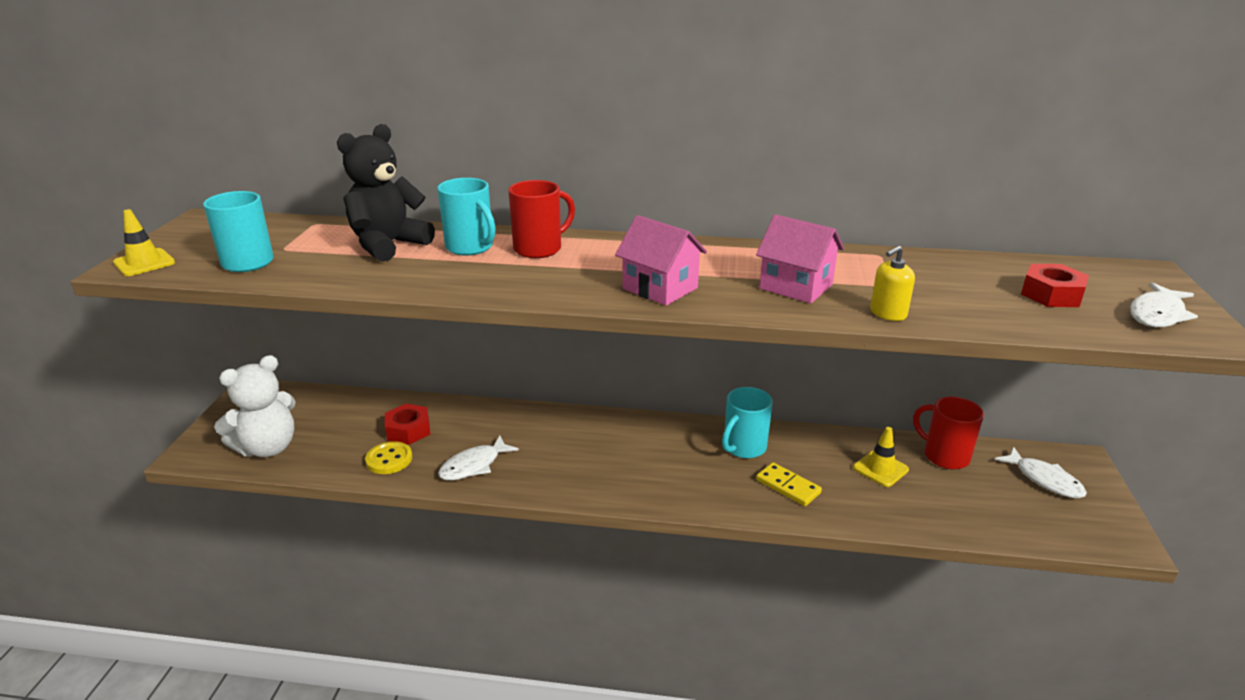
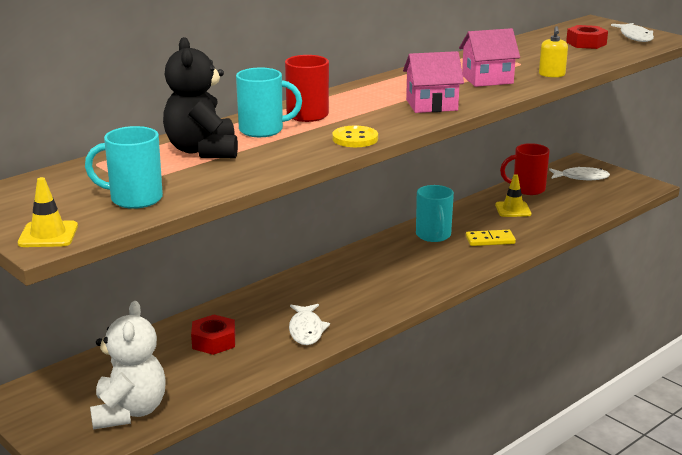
camera: 50 degrees left, 5 degrees down
yellow button [365,441,412,474] -> yellow button moved to [332,126,378,147]

